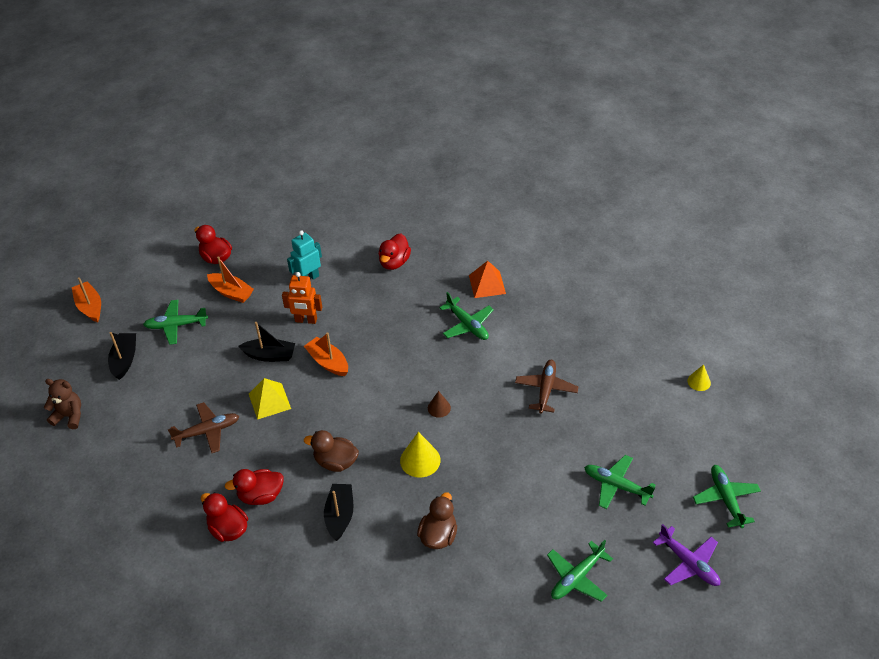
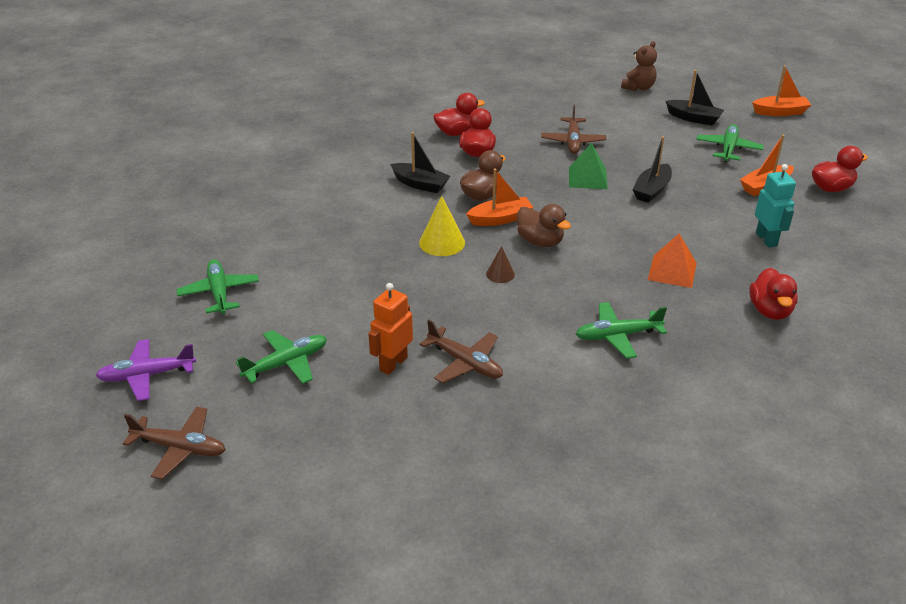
camera: 115 degrees right, 10 degrees down
yellow pyramid [249,378,291,420] -> green pyramid [569,143,608,189]
orange robot [282,272,322,324] -> orange robot moved to [368,283,413,375]
orange boat [304,332,348,376] -> orange boat moved to [466,169,534,226]
red duck [378,234,411,270] -> red duck turned 135 degrees counterclockwise [749,268,798,320]
brown duck [417,492,457,549] -> brown duck moved to [517,204,571,247]
orange pyramid [469,261,506,298] -> orange pyramid moved to [648,234,697,288]
yellow cone [687,364,711,391] -> none
green plane [693,465,761,528] -> brown plane [123,406,226,479]

